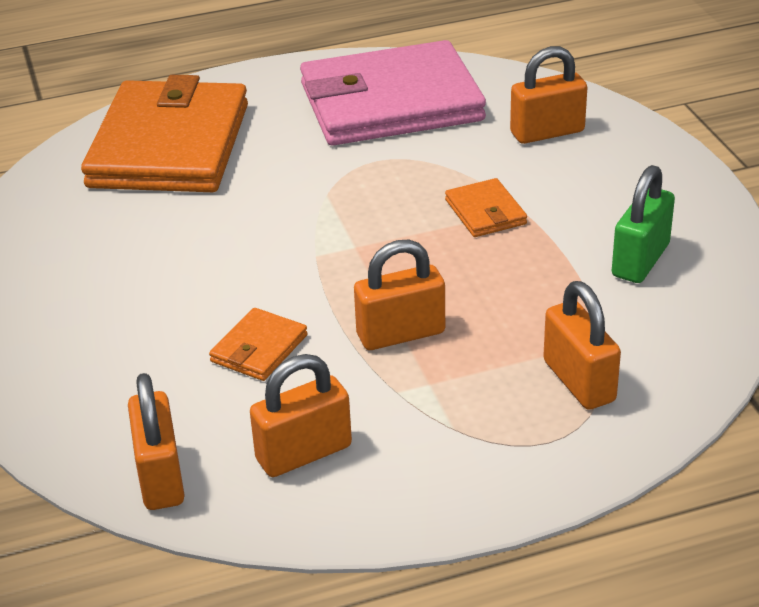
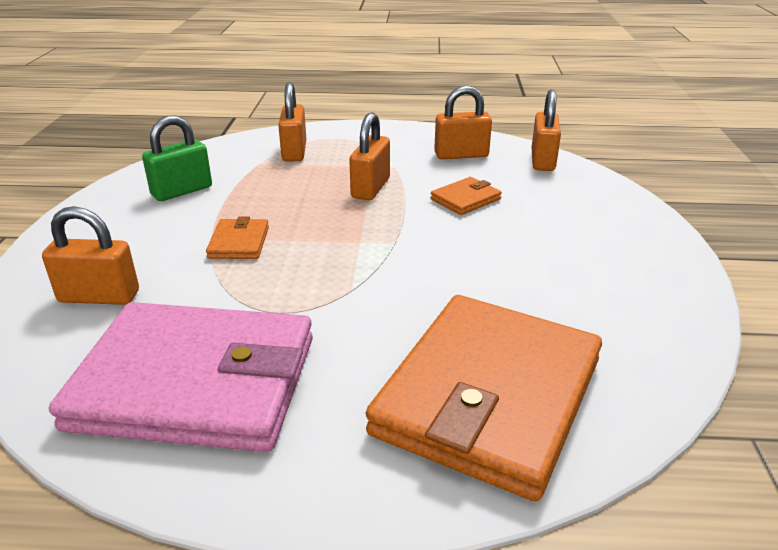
camera: 160 degrees left, 5 degrees down
orange padlock [354,240,445,350] -> orange padlock turned 75 degrees counterclockwise [349,112,390,200]

